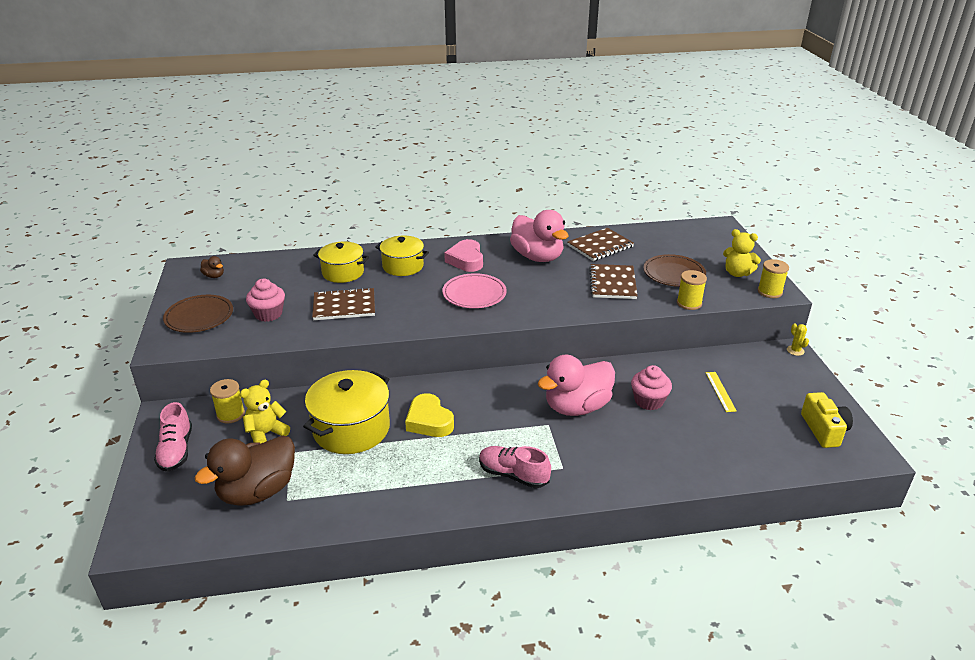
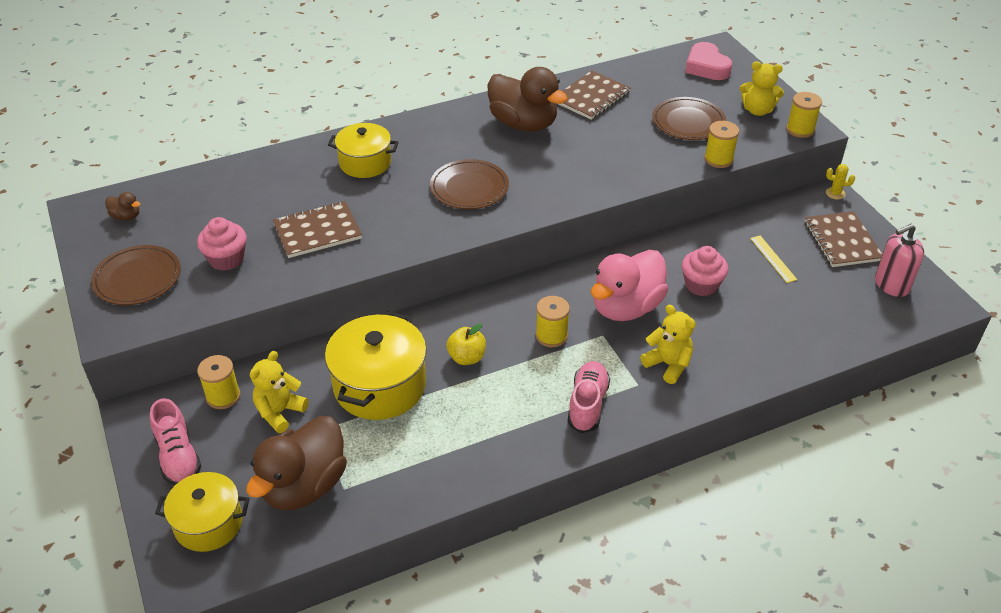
camera: 15 degrees left, 10 degrees up
yellow pot [313,241,369,283] -> yellow pot moved to [155,472,250,552]
yellow heart [405,393,454,437] -> yellow apple [446,323,486,365]
pink plate [442,273,507,308] -> brown plate [430,159,509,209]
pink heart [444,239,483,272] -> pink heart moved to [685,42,732,80]
pink shoe [479,446,551,488] -> pink shoe turned 90 degrees clockwise [568,361,610,433]
pink duck [510,210,569,262] -> brown duck [488,67,568,131]
brown notebook [589,264,638,299] -> brown notebook moved to [805,211,882,267]
yellow cactus [787,323,809,356] -> yellow cactus turned 45 degrees counterclockwise [826,164,855,200]
yellow camera [801,392,853,448] -> pink soap dispenser [875,224,924,297]
none -> yellow spool [536,296,570,347]
none -> yellow teddy bear [640,305,696,384]

